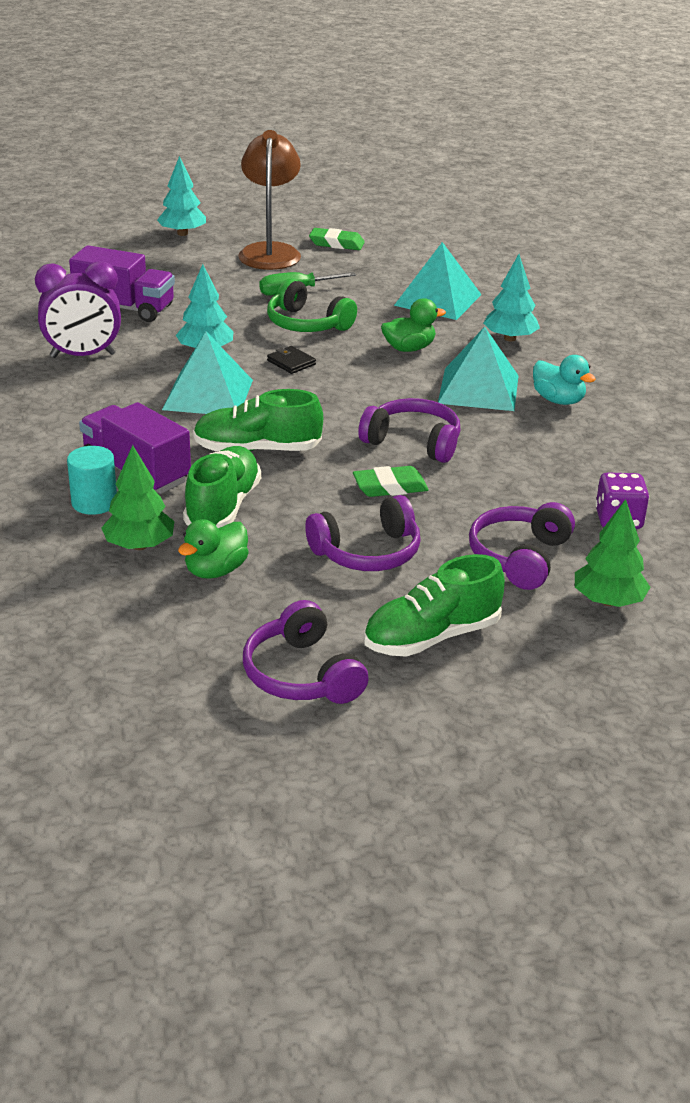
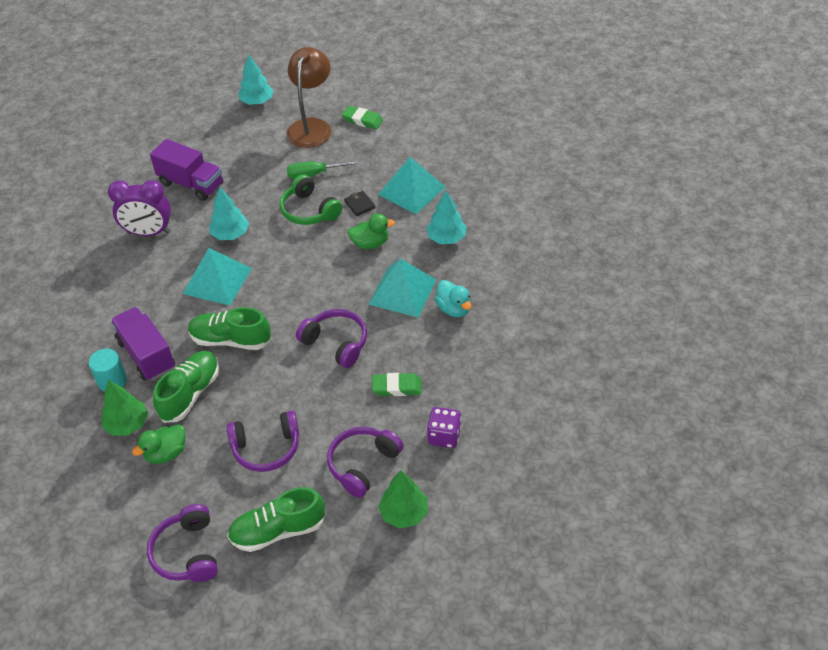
camera: 15 degrees right, 15 degrees up
black wallet [267,346,316,374] -> black wallet moved to [344,191,376,216]
green eraser [353,466,429,497] -> green eraser moved to [372,373,422,396]

